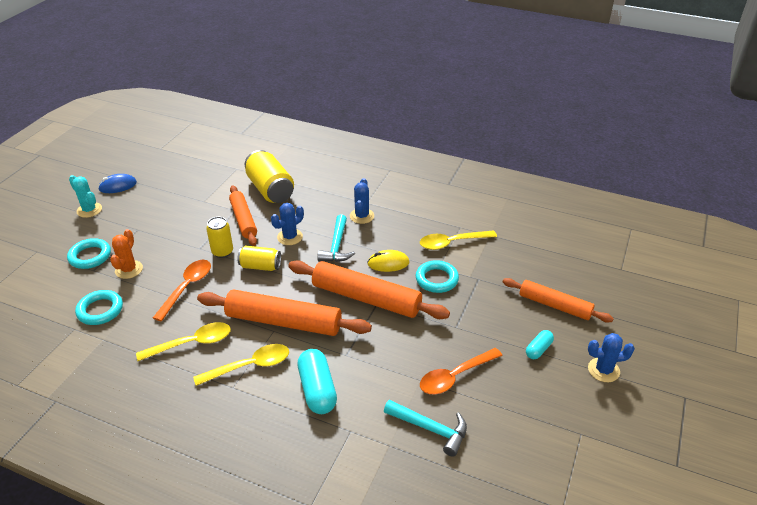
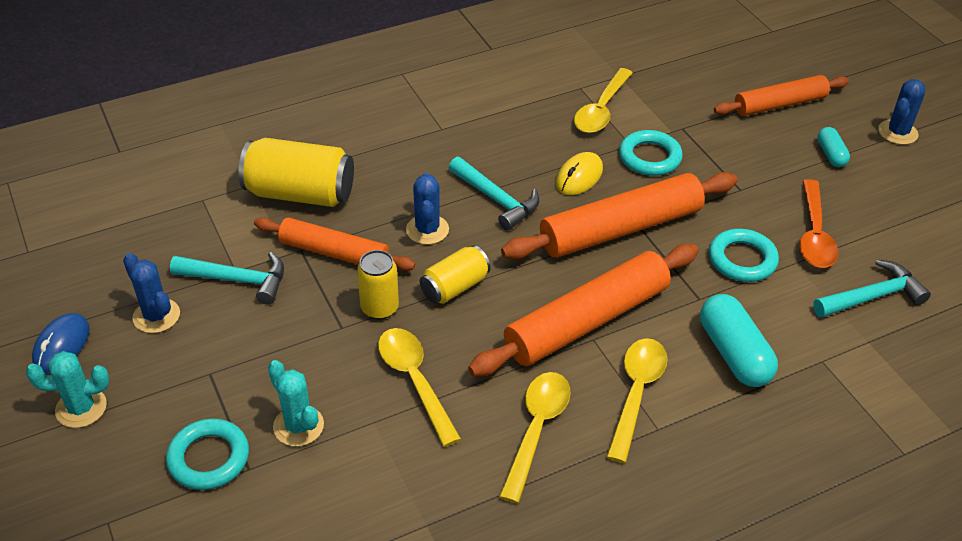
camera: 50 degrees left, 5 degrees up
turquoise ring [75,290,123,325] -> turquoise ring moved to [709,229,779,282]
orange cactus [110,229,143,279] -> turquoise cactus [268,360,324,446]
orange spoon [153,260,211,322] -> yellow spoon [378,328,461,447]
turquoise capsule [297,349,337,414] -> turquoise capsule turned 45 degrees clockwise [700,294,778,387]
blue cactus [350,178,374,224] -> blue cactus moved to [123,253,180,333]
none -> turquoise hammer [170,252,284,305]

